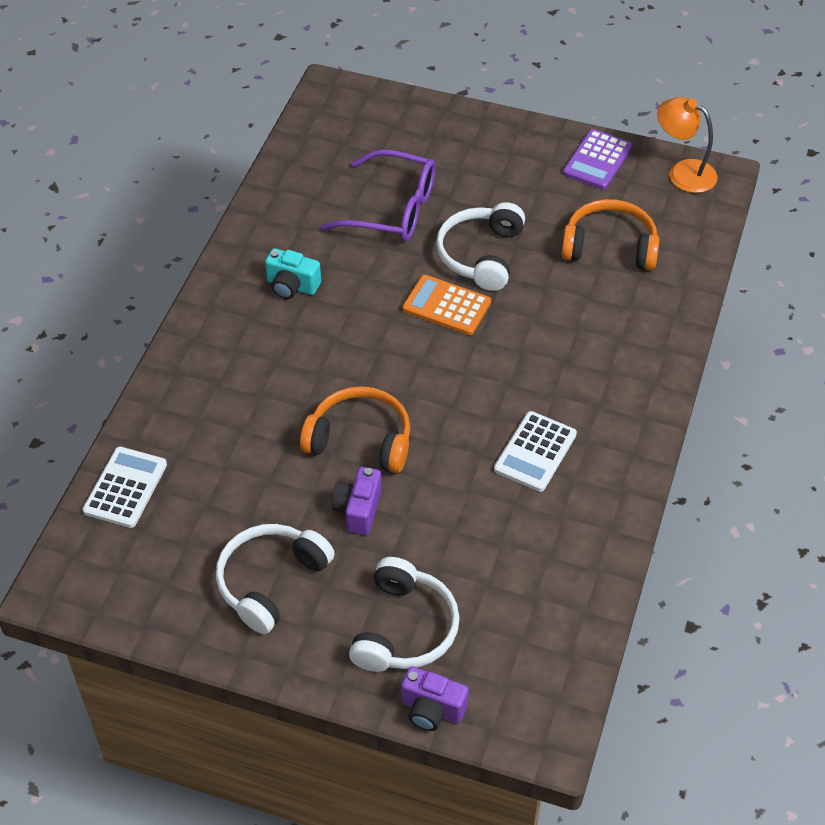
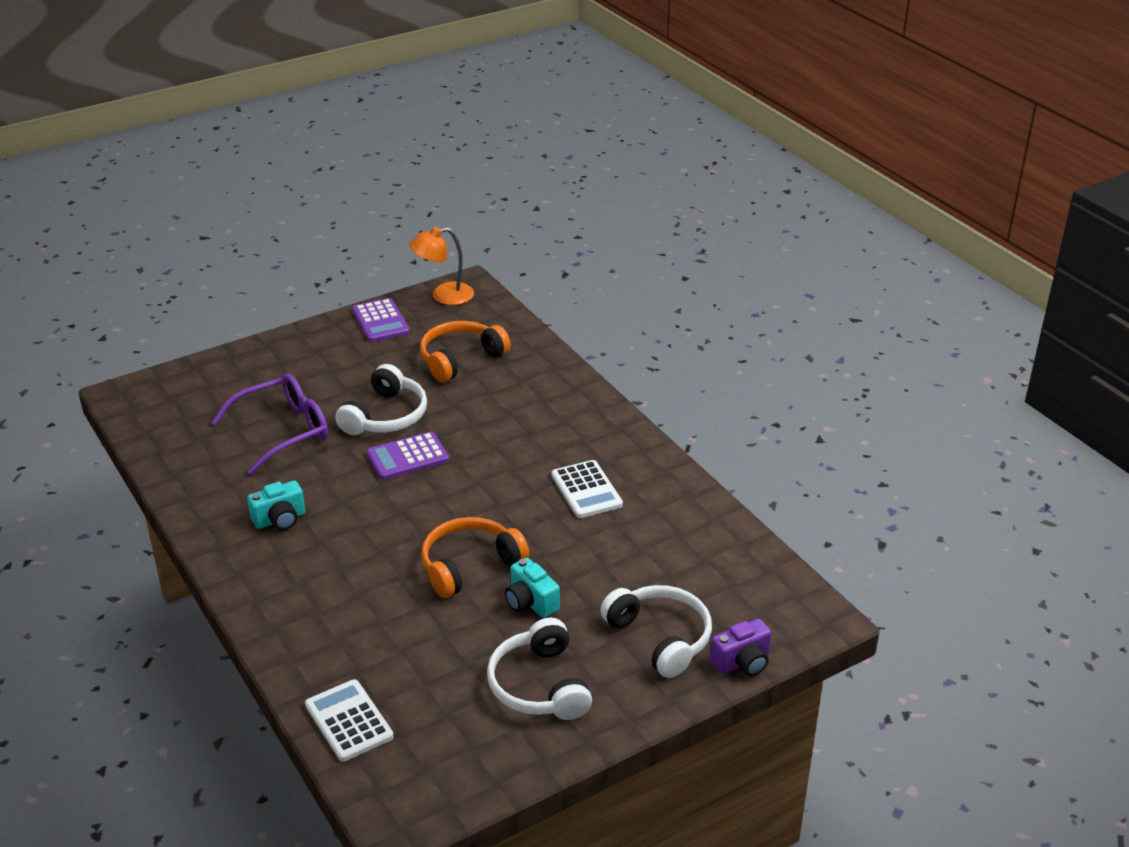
camera: 50 degrees left, 15 degrees down
purple camera [332,467,382,535] -> turquoise camera [505,558,560,618]
orange calculator [402,275,491,335] -> purple calculator [367,432,449,480]
white headphones [436,202,525,291] -> white headphones turned 120 degrees counterclockwise [335,364,427,435]

